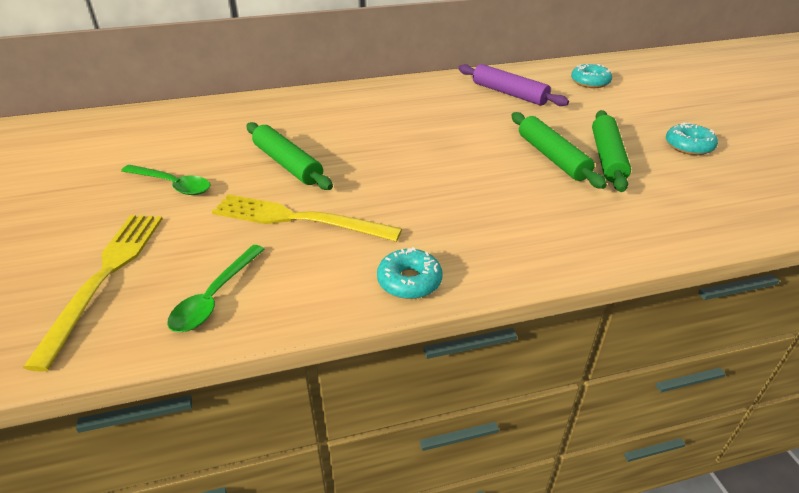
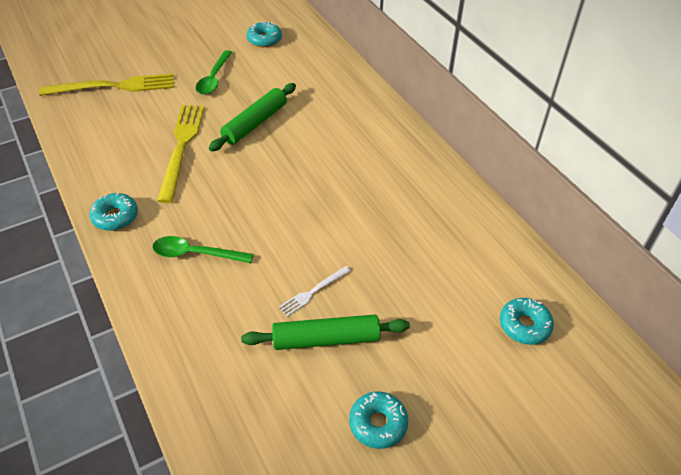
camera: 75 degrees right, 10 degrees up
green spoon [167,245,265,332] -> green spoon moved to [152,236,254,263]
purple rolling pin [458,64,569,106] -> none
green rolling pin [511,112,607,189] -> white fork [279,266,351,317]
none -> turquoise donut [247,22,282,47]

